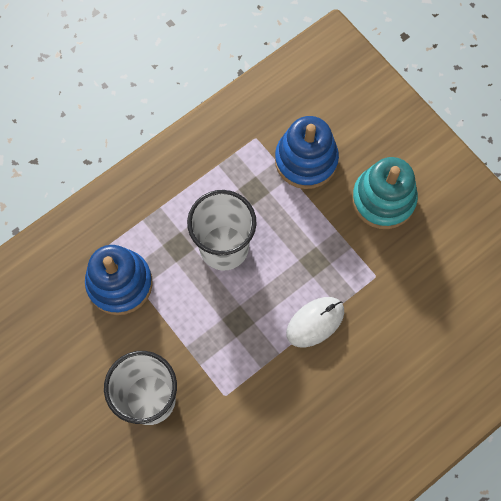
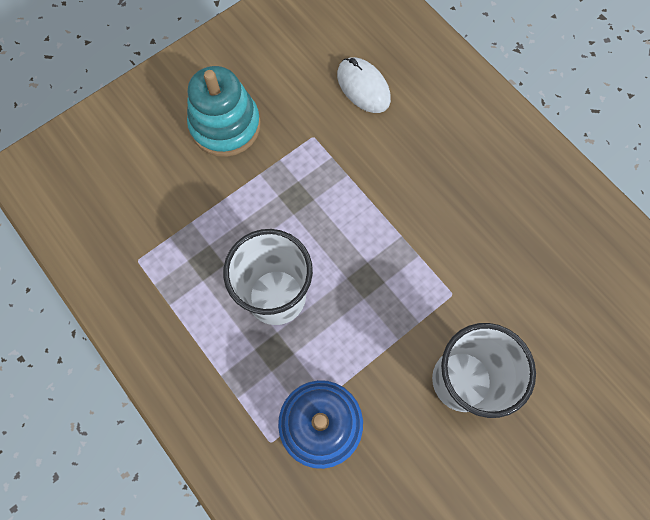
camera: 90 degrees left, 0 degrees up
blue stacking toy [275,116,339,189] -> none
white mouse [286,297,344,347] -> white mouse moved to [337,57,391,113]

